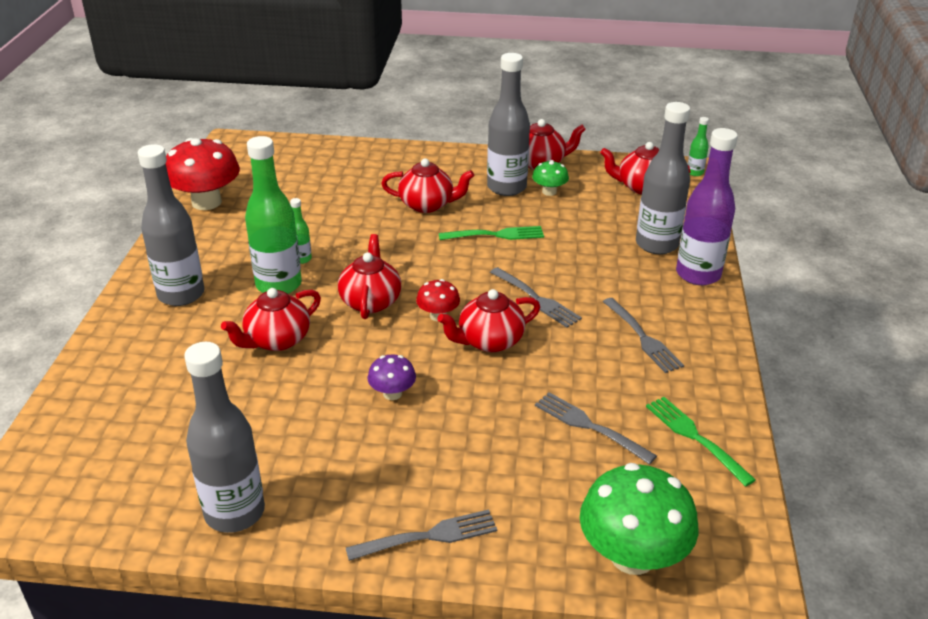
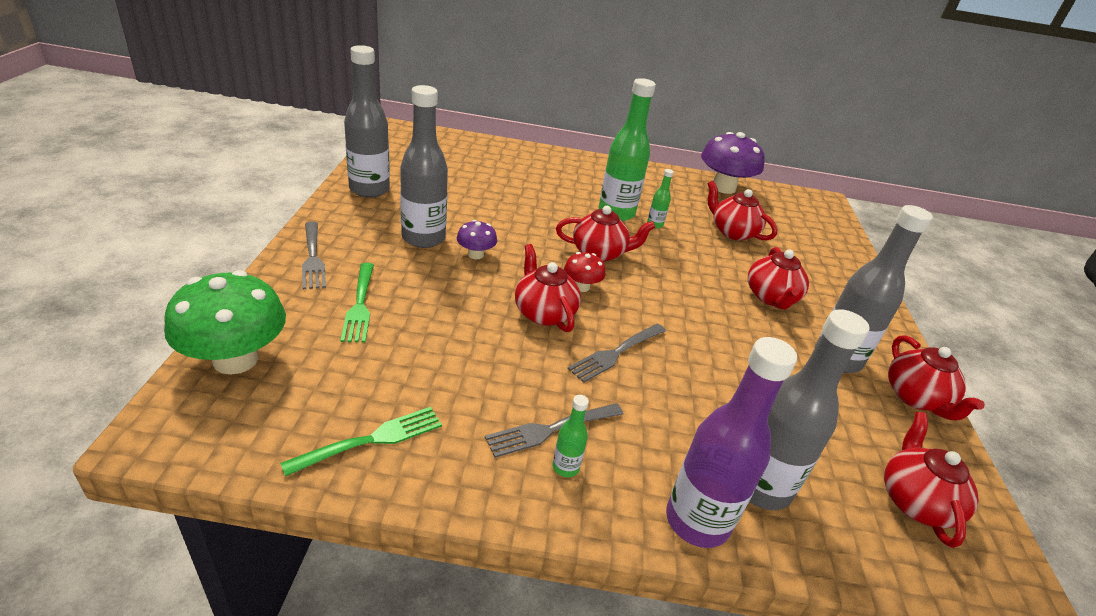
camera: 85 degrees right, 0 degrees up
grey bottle [138,144,205,306] -> grey bottle moved to [400,85,448,248]
red mushroom [166,138,240,210] -> purple mushroom [701,132,765,194]
red teapot [221,288,321,351] -> red teapot moved to [707,181,777,241]
green fork [439,226,544,240] -> green fork moved to [341,263,374,342]
green mushroom [532,160,569,196] -> none
grey fork [535,392,657,465] -> none
green bottle [688,117,709,176] -> green bottle moved to [553,395,589,477]

